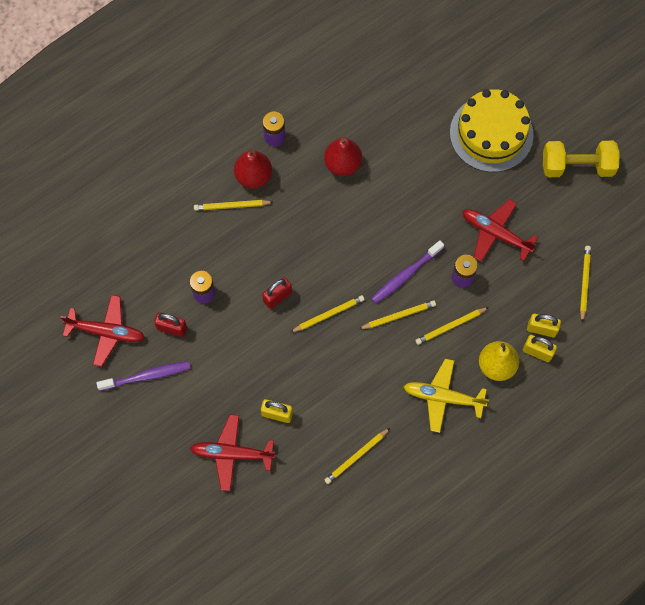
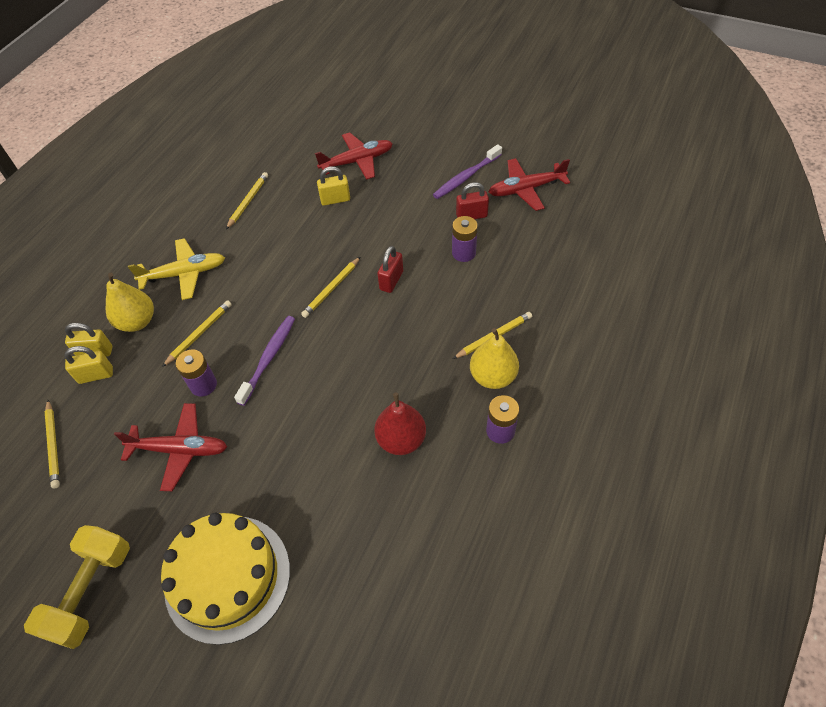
camera: 155 degrees right, 15 degrees down
red pear [234,150,272,188] -> yellow pear [470,328,519,389]
yellow pencil [359,300,436,329] -> none
yellow dumbbell [543,141,620,177] -> yellow dumbbell turned 45 degrees counterclockwise [24,525,130,649]

